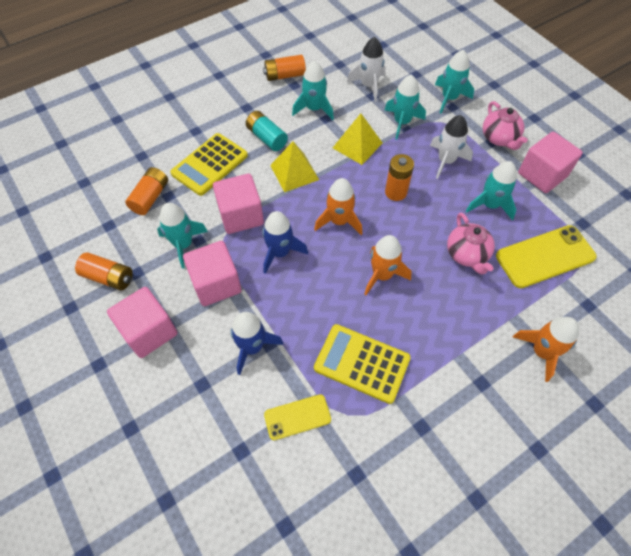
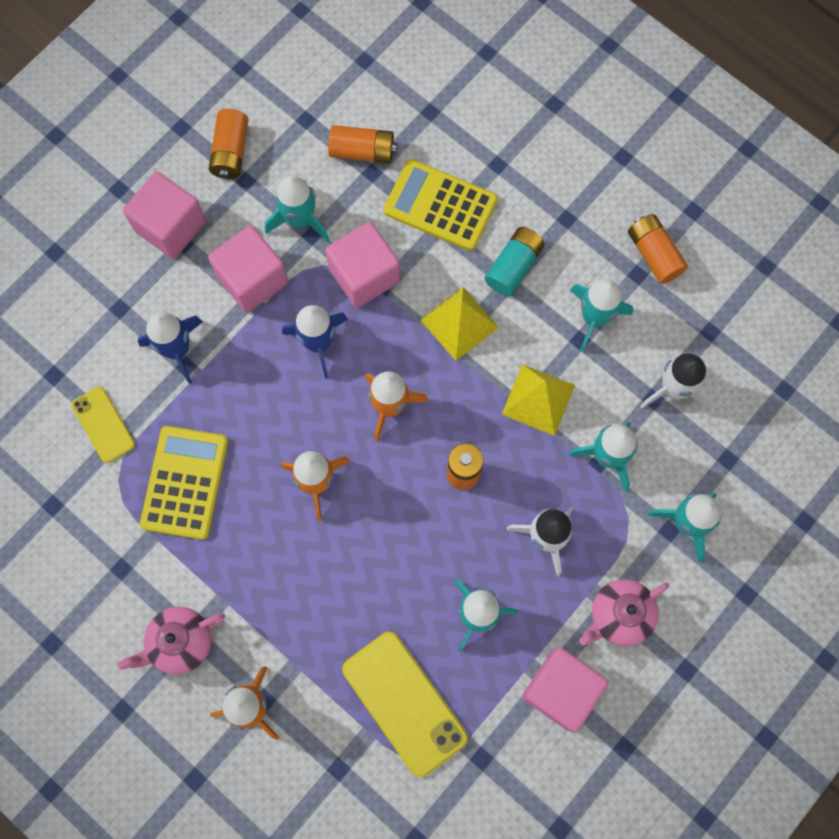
camera: 75 degrees right, 15 degrees up
pink teapot [447,213,495,275] -> pink teapot moved to [117,607,225,674]

